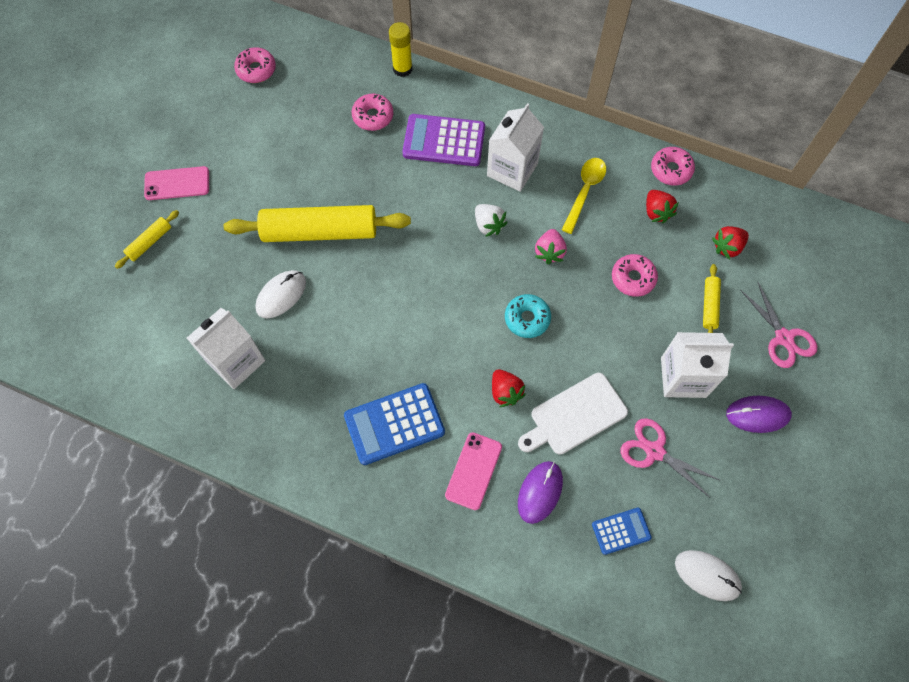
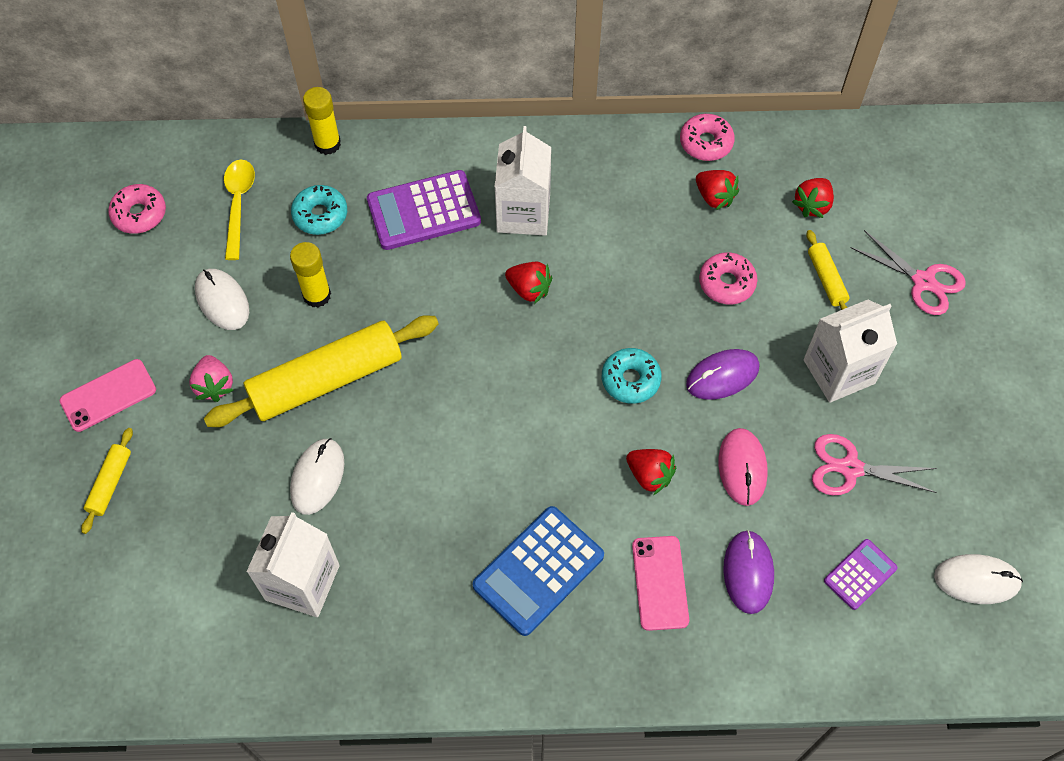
camera: 25 degrees left, 5 degrees down
pink donut [351,94,393,131] -> turquoise donut [291,185,347,235]
white strawberry [475,204,508,237] -> red strawberry [505,262,552,304]
white cutting board [518,373,628,455] -> pink mouse [718,428,768,506]
pink strawberry [535,229,567,264] -> pink strawberry moved to [189,355,233,402]
yellow spoon [562,158,606,234] -> yellow spoon moved to [224,160,255,260]
blue calculator [592,508,652,555] -> purple calculator [824,539,898,610]
purple mouse [726,396,792,433] -> purple mouse moved to [686,349,760,400]
none -> white mouse [195,269,249,330]
none -> yellow glue stick [290,242,331,308]

